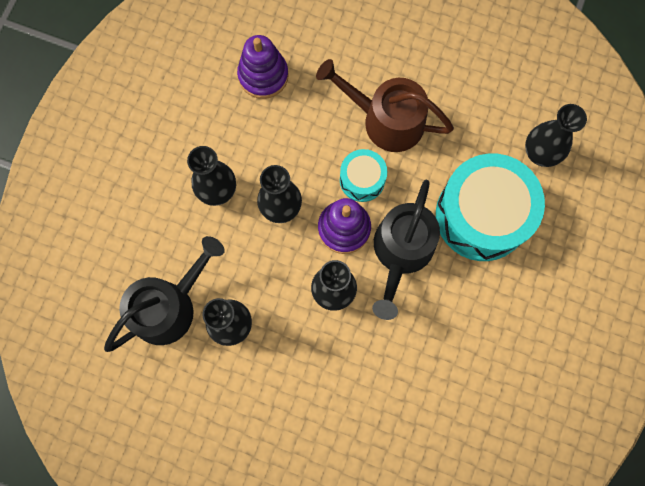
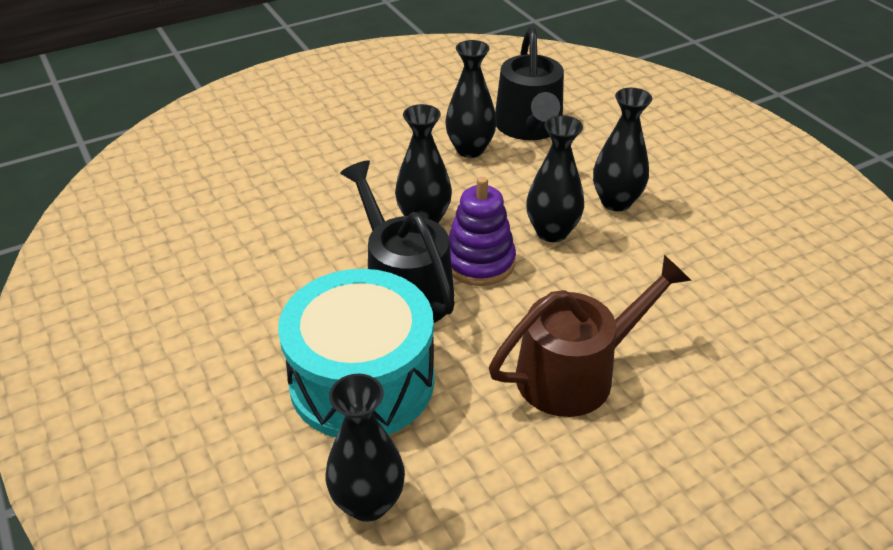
camera: 130 degrees right, 35 degrees down
purple stacking toy [237,35,289,99] -> none
turquoise drum [340,149,387,202] -> none

